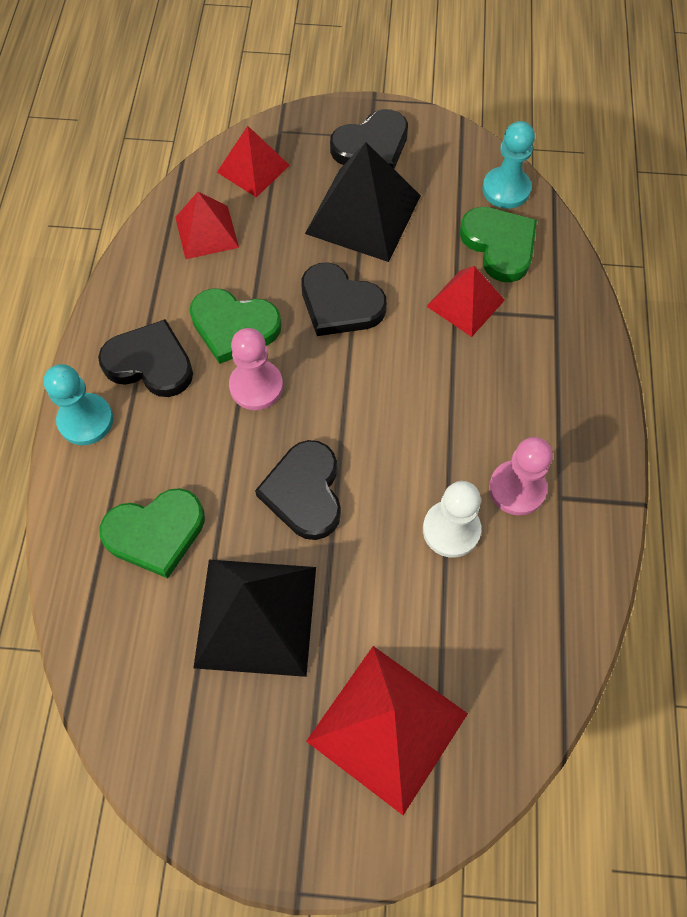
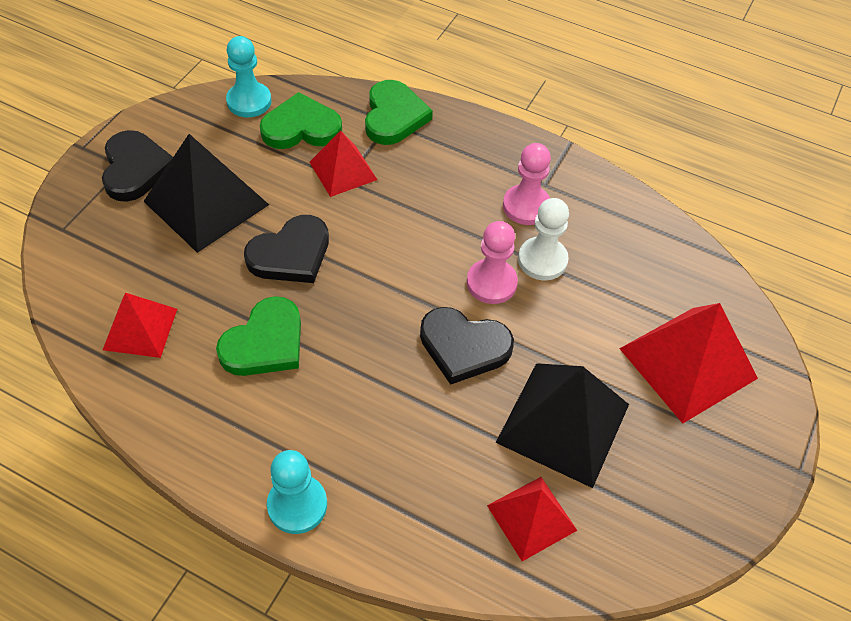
camera: 70 degrees left, 10 degrees down
black heart [98,319,193,397] -> none
green heart [100,488,205,578] -> green heart moved to [365,80,433,145]
red pyramid [217,126,290,198] -> red pyramid moved to [487,477,577,561]
pink pawn [229,328,283,410] -> pink pawn moved to [467,221,518,304]

